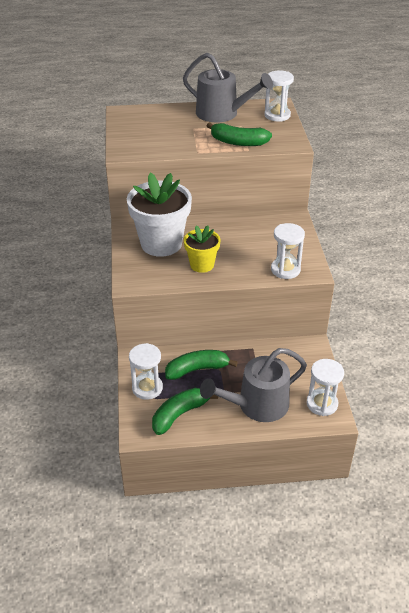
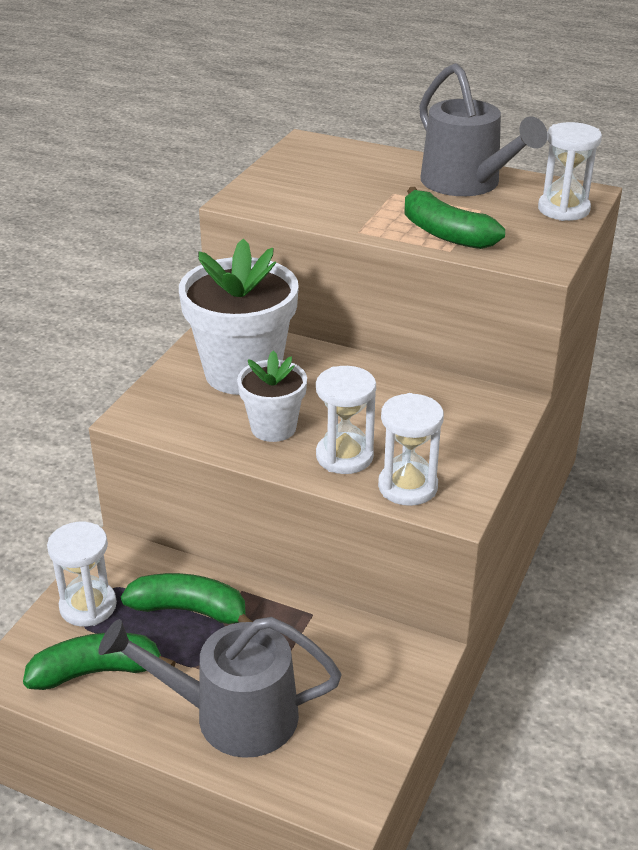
camera: 30 degrees right, 5 degrees down
yellow flower pot [184,225,220,273] -> white flower pot [237,351,307,442]
white hourglass [306,359,344,416] -> white hourglass moved to [316,366,376,474]

